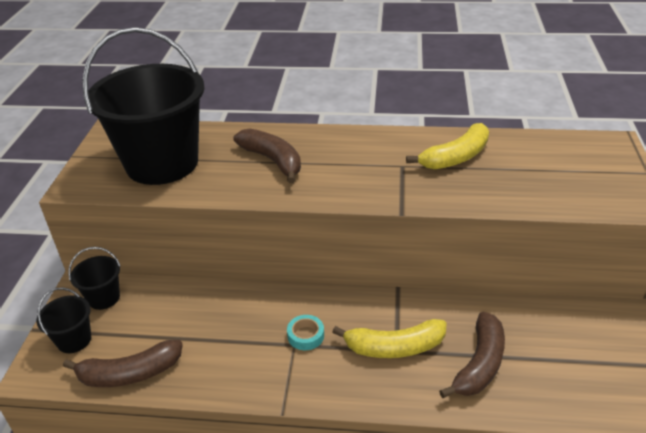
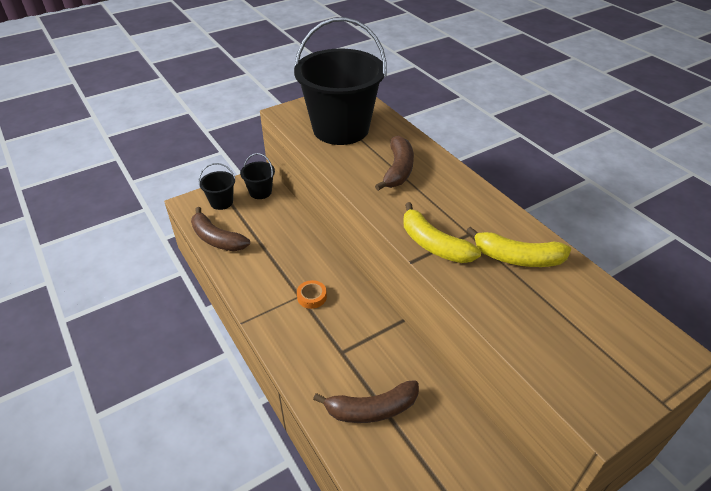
camera: 50 degrees right, 5 degrees up
turquoise tape [287,315,324,350] -> orange tape [297,280,327,309]
yellow banana [332,319,446,358] -> yellow banana moved to [404,202,481,263]

